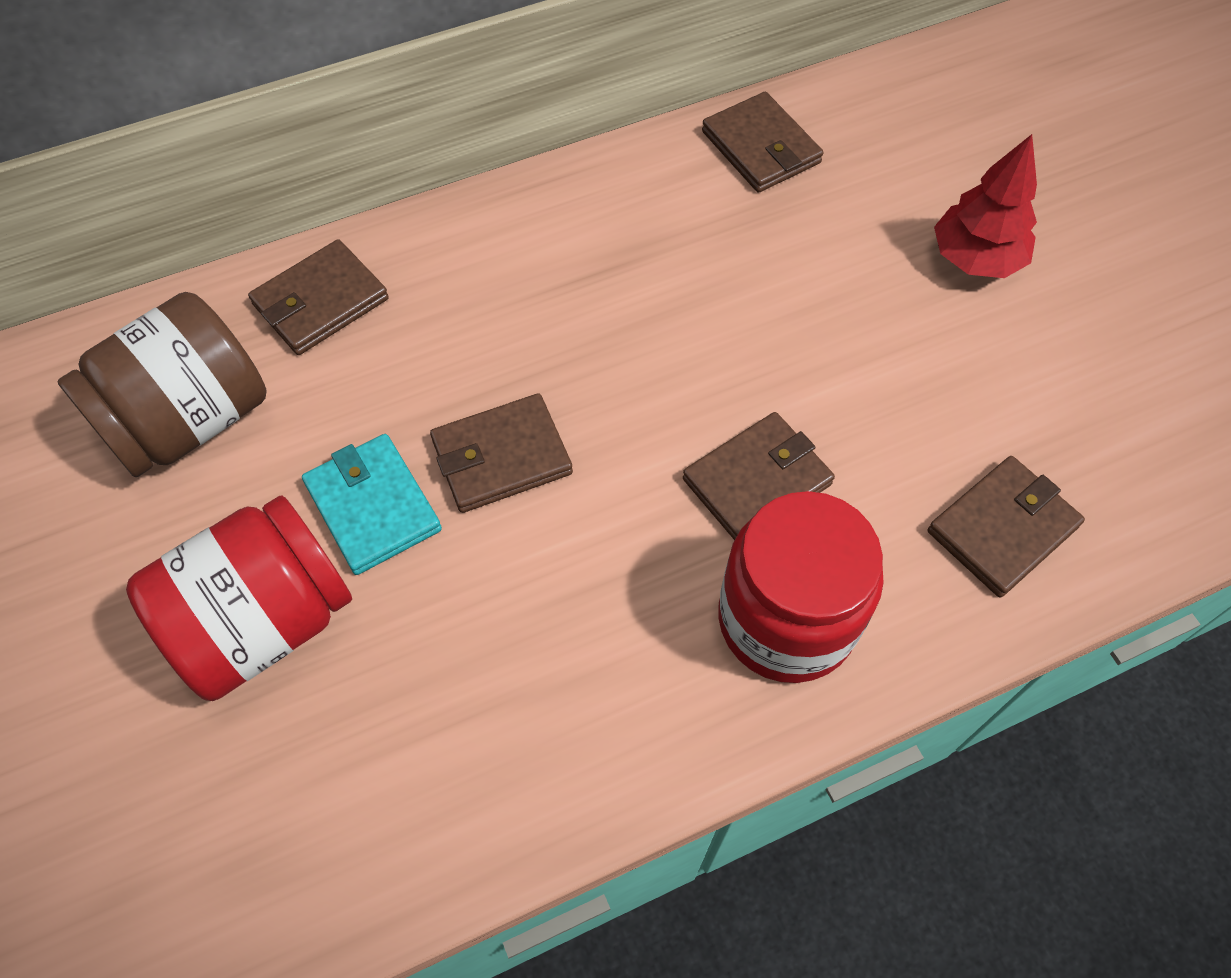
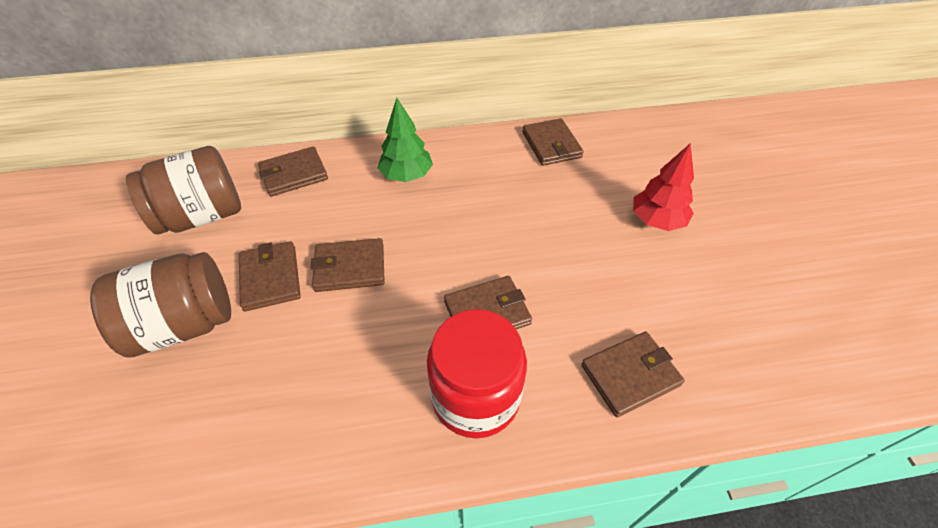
camera: 15 degrees right, 10 degrees down
red jar [126,496,352,701] -> brown jar [90,252,231,357]
turquoise wallet [302,434,442,575] -> brown wallet [239,241,301,311]
none -> green tree [378,98,433,182]

